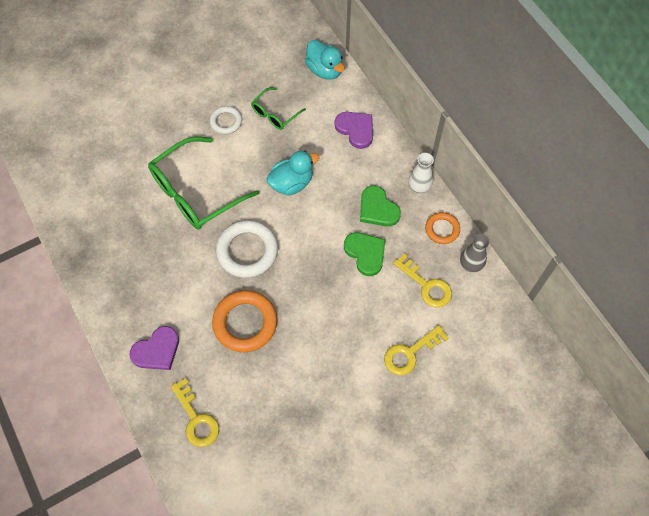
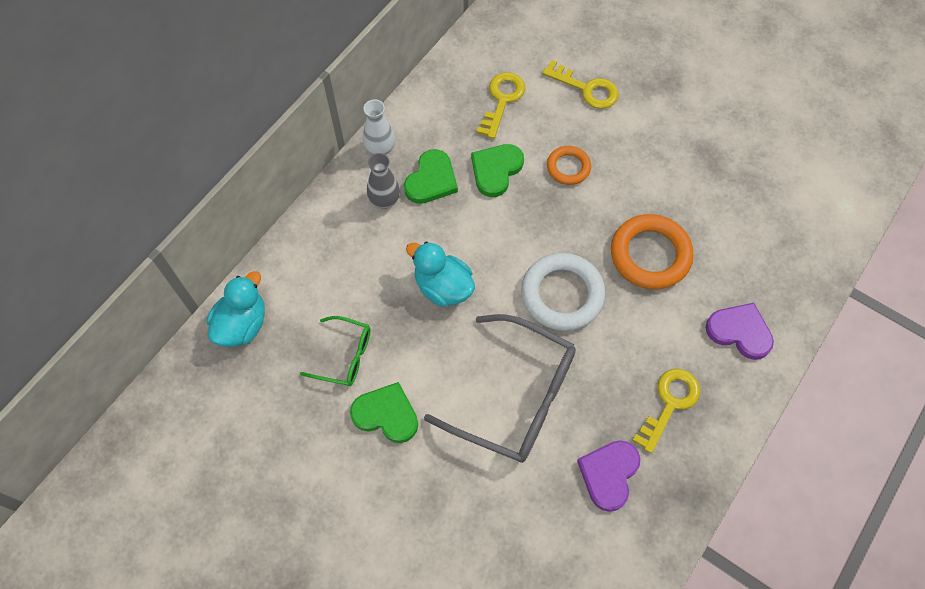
camera: 115 degrees left, 0 degrees up
green glasses [148,137,259,229] -> grey glasses [424,314,576,463]
yellow key [171,378,219,447] -> yellow key moved to [632,369,700,453]
white ring [210,106,242,134] -> green heart [350,382,418,443]
purple heart [334,112,373,149] -> purple heart moved to [577,440,640,512]
orange ring [425,212,460,244] -> orange ring moved to [547,146,591,185]
grey vase [460,234,490,273] -> grey vase moved to [367,153,400,209]

